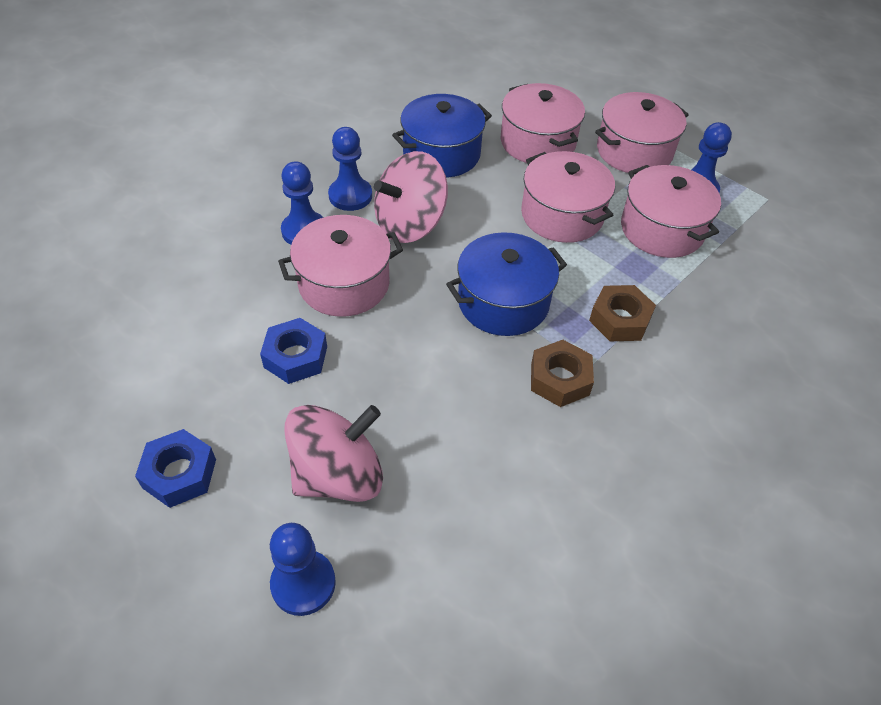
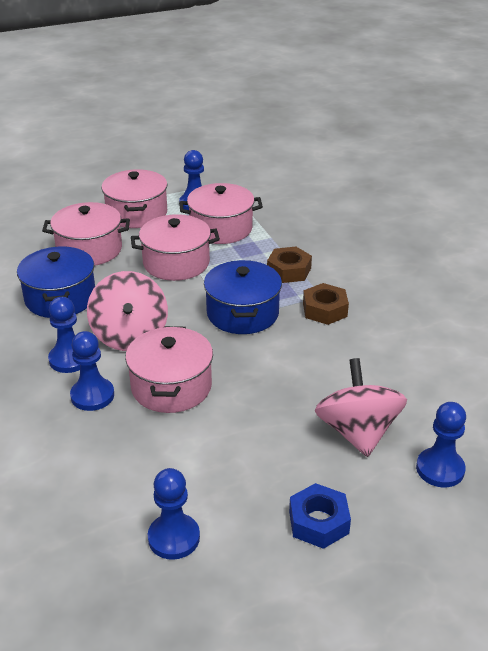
camera: 65 degrees left, 15 degrees down
blue nut [260,318,327,384] -> none
none -> blue pawn [148,468,200,560]

